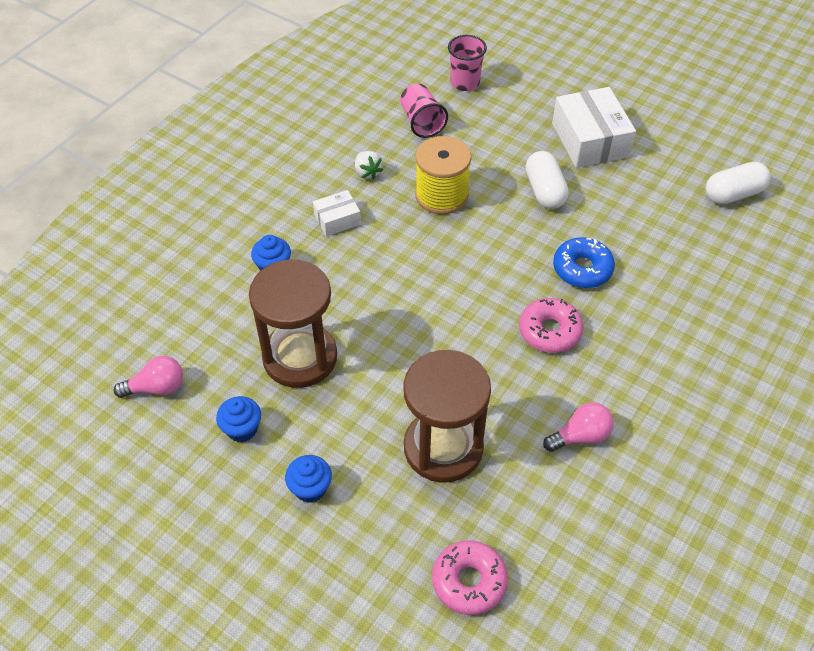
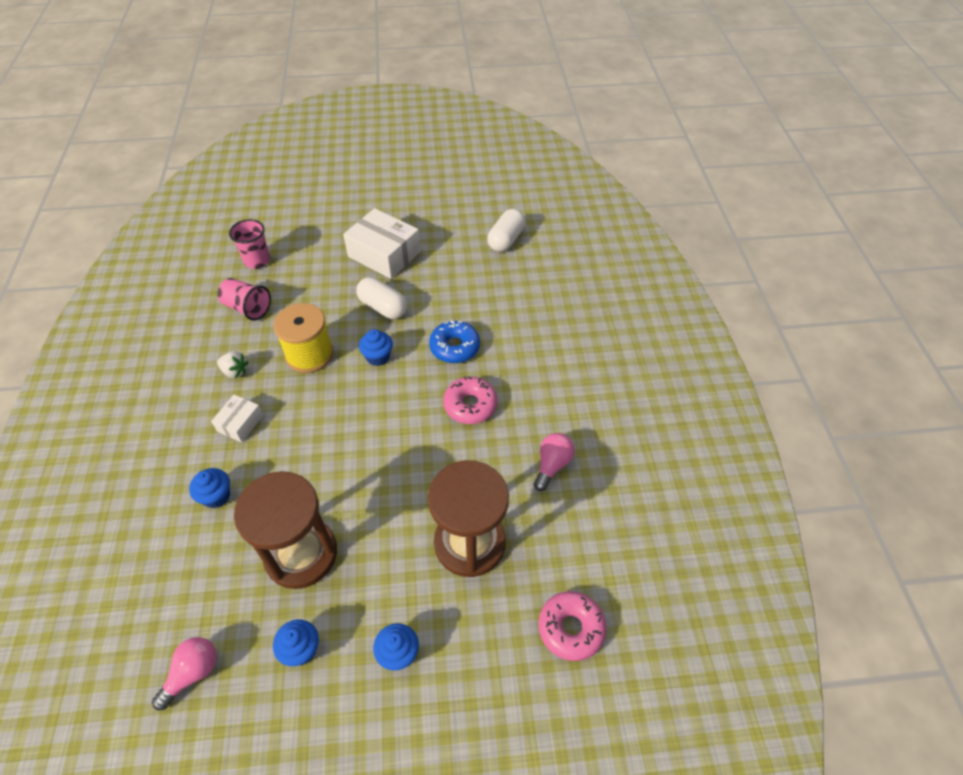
camera: 40 degrees left, 0 degrees up
none -> blue cupcake [359,329,393,366]

